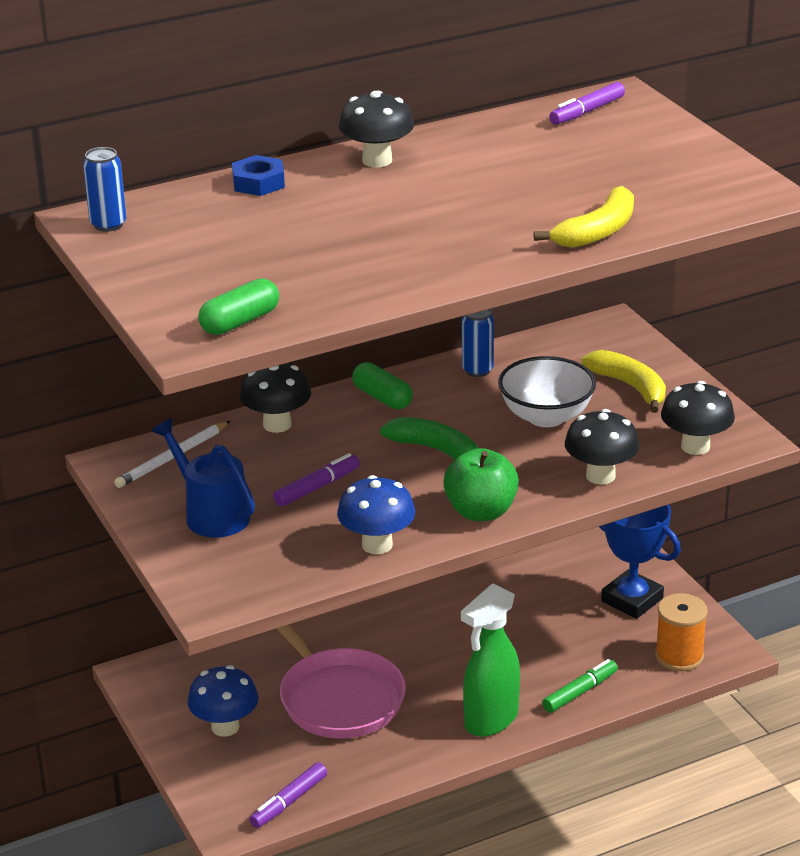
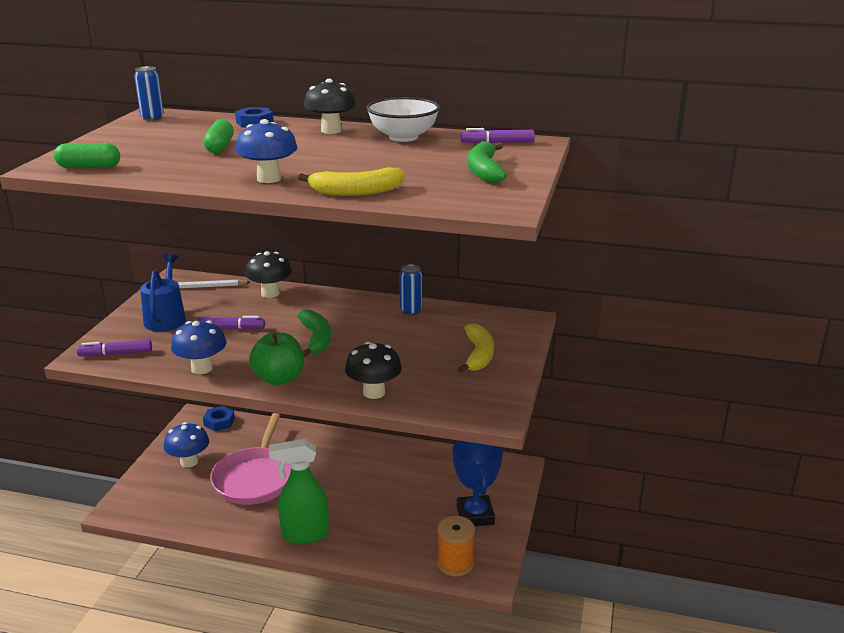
camera: 40 degrees right, 5 degrees down
purple marker [250,762,327,828] -> purple marker moved to [77,340,152,356]
green capsule [352,362,413,409] -> green capsule moved to [203,119,234,154]
white bowl [498,356,596,427] -> white bowl moved to [366,97,440,142]
green marker [542,659,618,713] -> none
black mushroom [661,381,735,455] -> none
none -> blue nut [203,406,235,431]
none -> blue mushroom [235,119,298,183]
none -> green banana [468,141,507,183]

